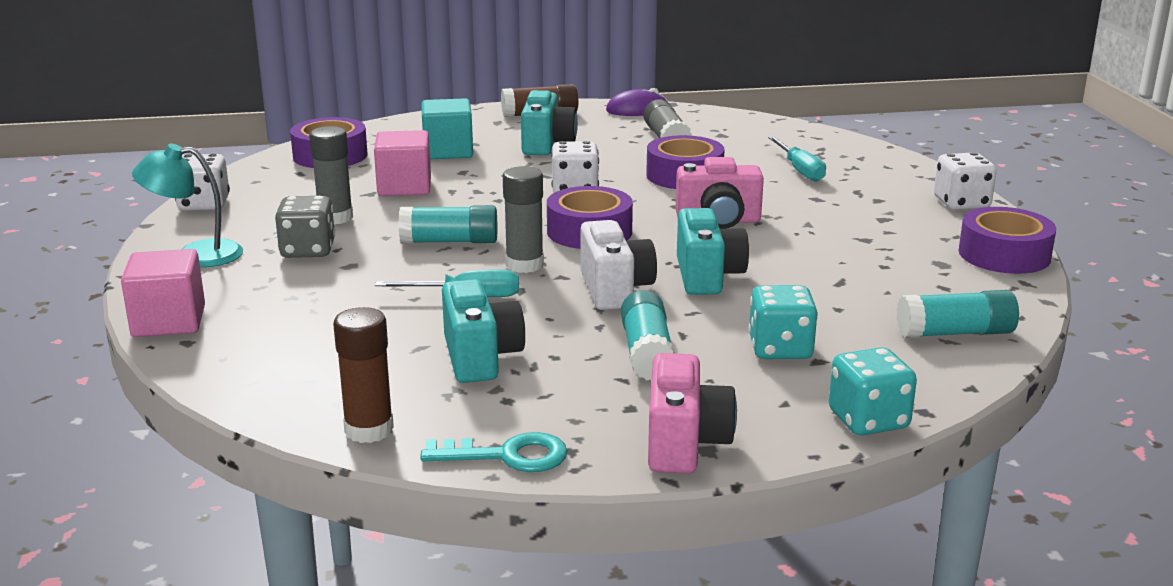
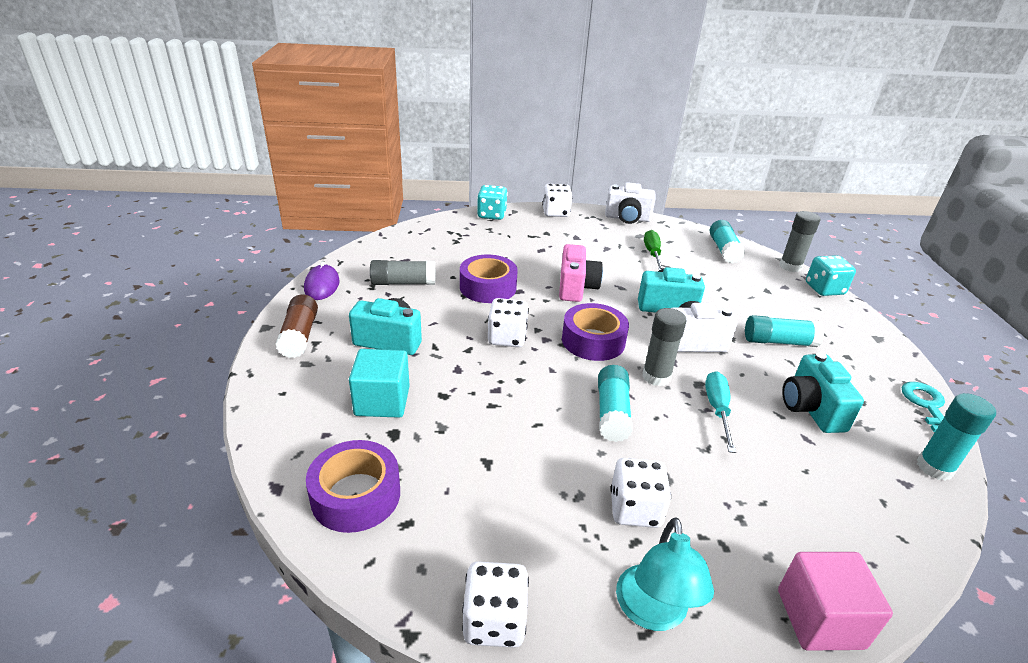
camera: 85 degrees left, 10 degrees up
grey dice [275,196,335,258] -> white dice [610,458,671,528]
grey glue stick [309,126,353,225] -> grey glue stick moved to [779,211,821,272]
brown glue stick [333,307,394,443] -> turquoise glue stick [917,393,996,481]
pink cube [374,130,431,196] -> none
turquoise camera [442,279,525,383] -> turquoise camera turned 90 degrees counterclockwise [782,352,864,433]
pink camera [648,353,737,474] -> none
turquoise dice [748,285,818,359] -> turquoise dice moved to [477,185,508,220]
turquoise screwdriver [768,136,826,182] -> none
purple tape [958,207,1056,274] -> white camera [605,182,656,224]
none -> green screwdriver [644,230,663,270]

